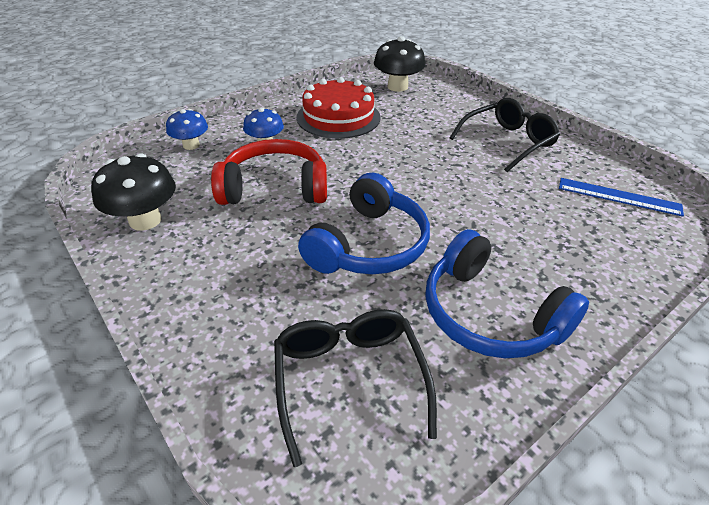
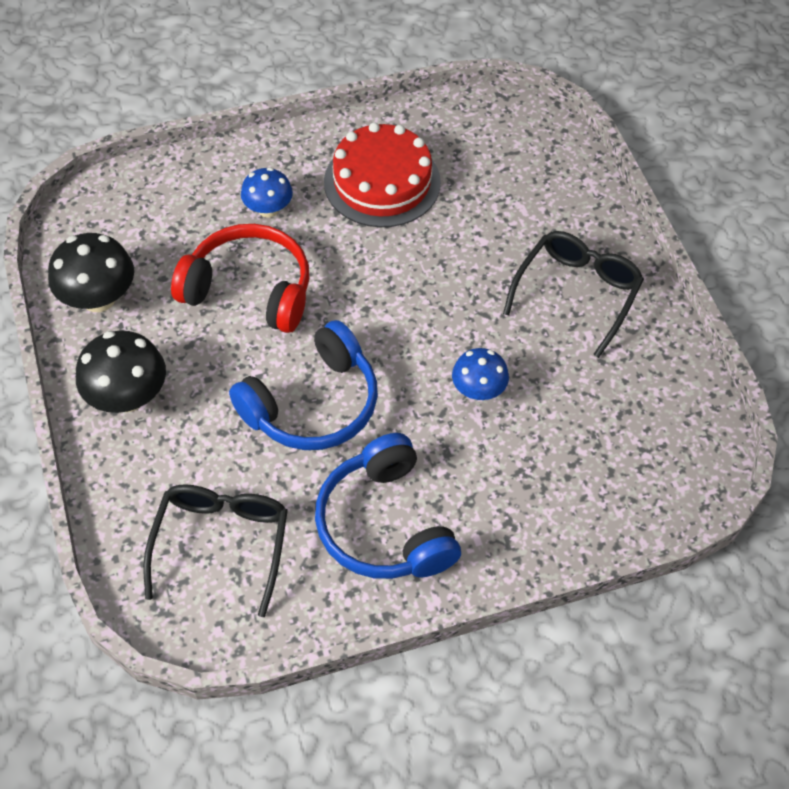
camera: 20 degrees right, 15 degrees up
blue mushroom [166,109,208,150] -> blue mushroom moved to [452,348,509,400]
black mushroom [374,36,425,92] -> black mushroom moved to [76,330,166,413]
black glasses [450,98,560,172] -> black glasses turned 45 degrees counterclockwise [503,231,644,358]
blue ruler [559,178,684,217] -> none

